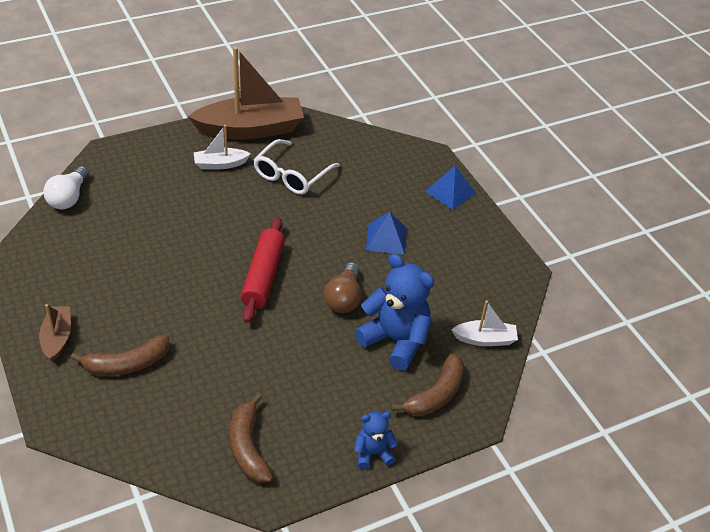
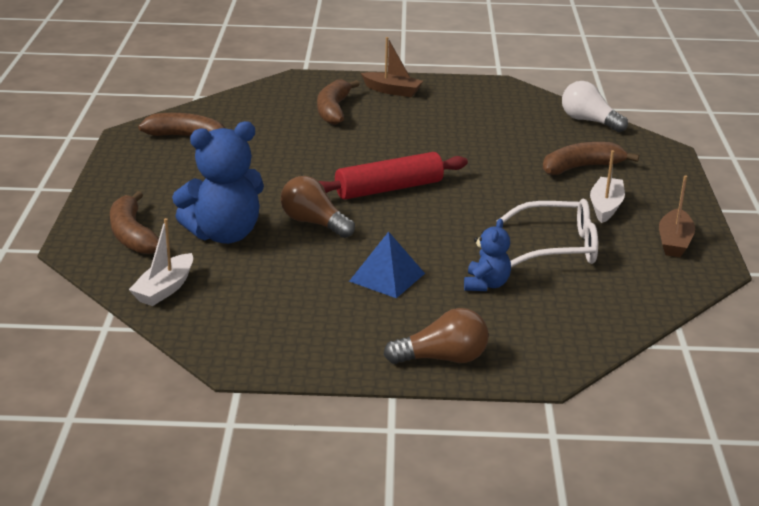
camera: 120 degrees right, 15 degrees down
brown boat [188,47,304,140] -> brown boat [659,176,695,257], size x0.48
red rolling pin [240,217,285,323] -> red rolling pin turned 60 degrees counterclockwise [319,152,468,200]
white glasses [254,139,340,195] -> white glasses turned 120 degrees clockwise [497,199,598,267]
blue teddy bear [354,412,398,469] -> blue teddy bear moved to [464,219,511,291]
blue pyramid [425,166,476,210] -> brown light bulb [384,308,489,364]
none -> brown banana [543,142,639,175]

